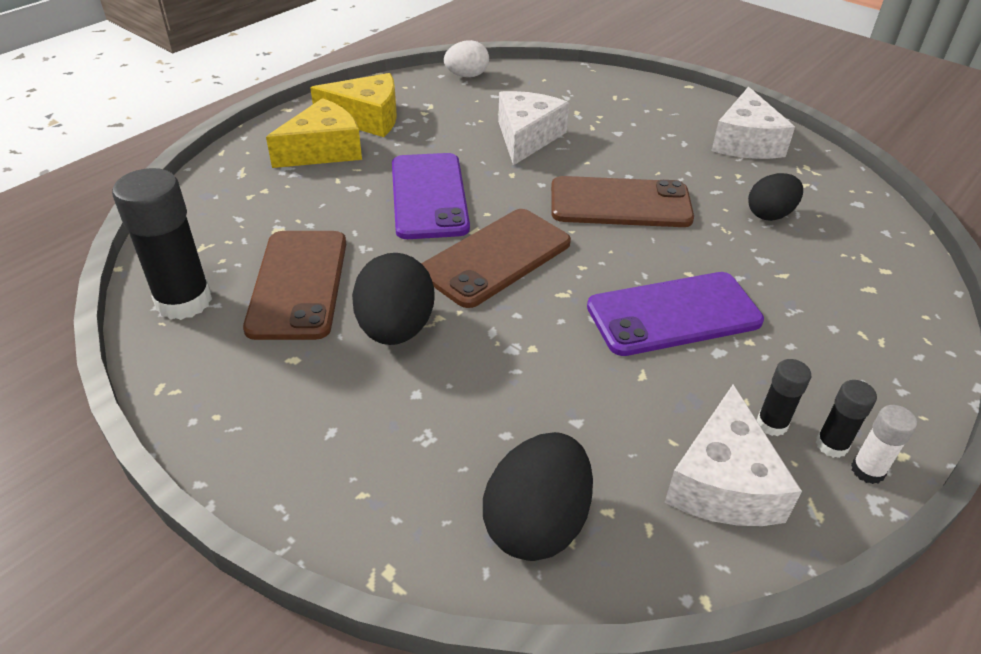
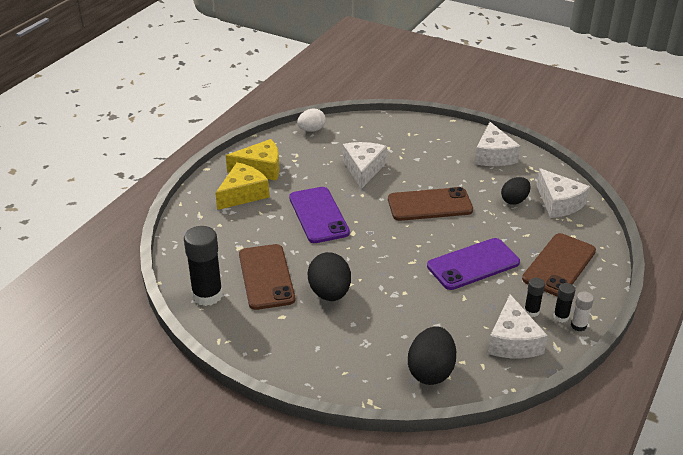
camera: 10 degrees left, 5 degrees down
brown phone [422,209,571,308] -> brown phone moved to [522,233,596,297]
none -> white cheese [536,168,590,218]

